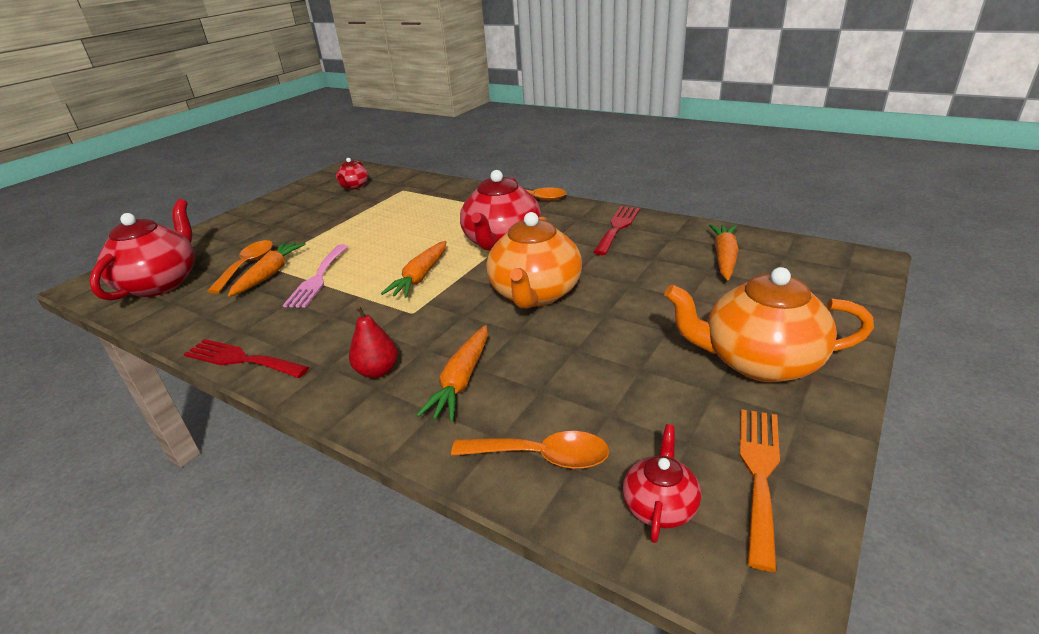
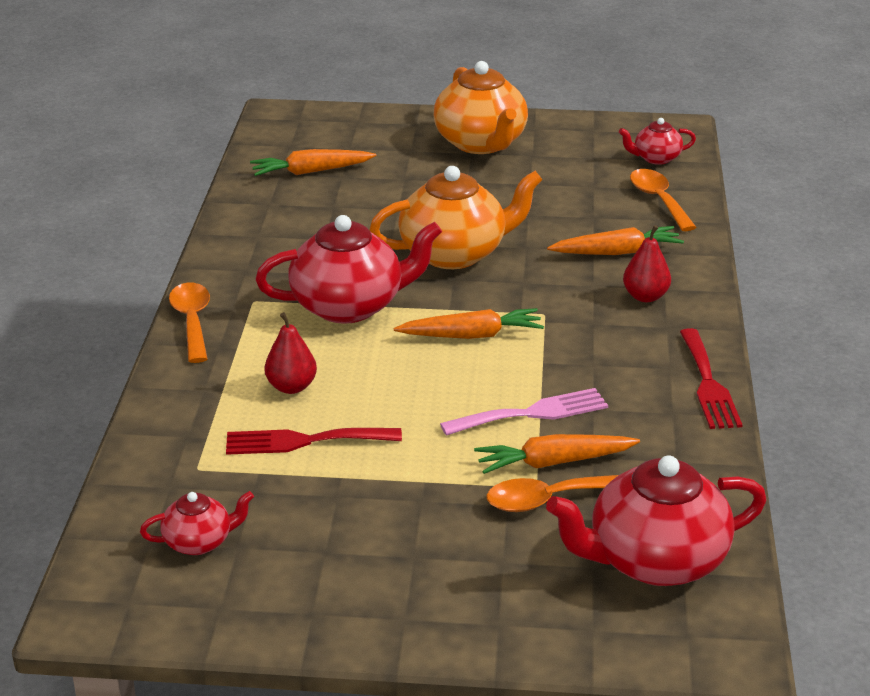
camera: 120 degrees left, 0 degrees up
red fork [593,206,640,255] -> red fork moved to [226,428,402,455]
orange fork [740,409,780,572] -> none
none -> red pear [264,312,317,394]

